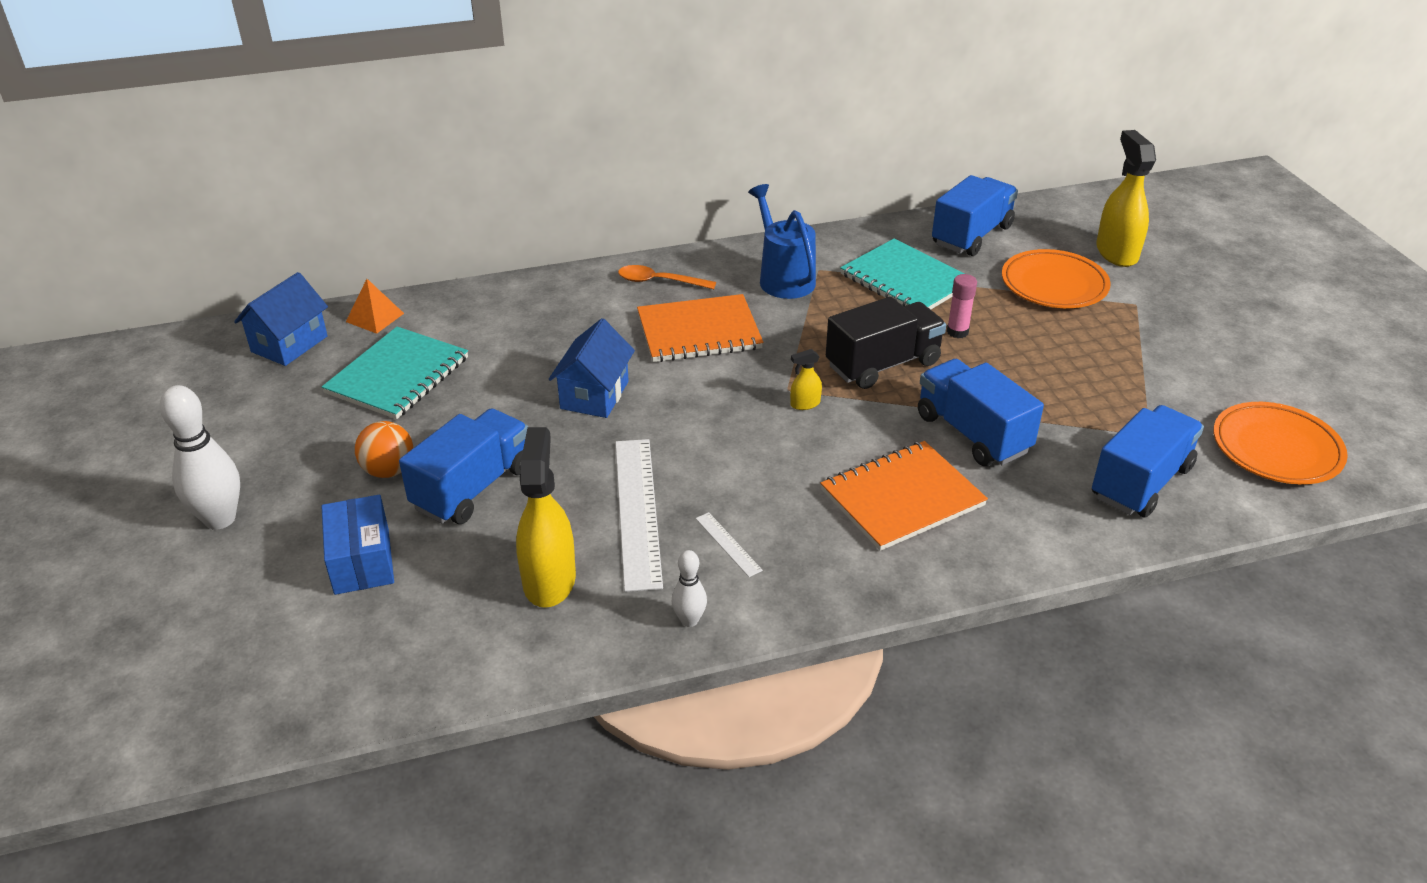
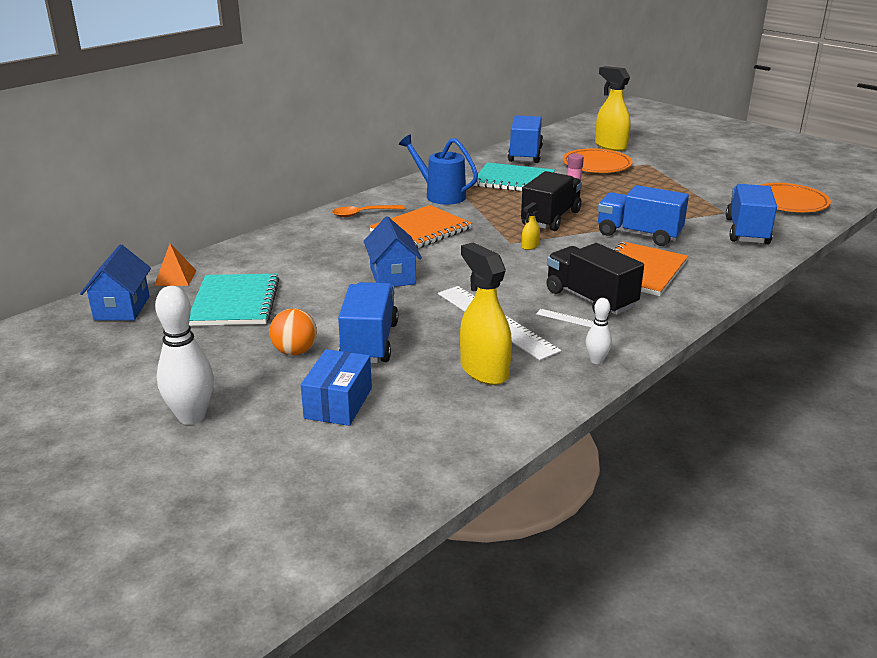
camera: 30 degrees left, 10 degrees down
blue box [321,495,394,595] -> blue box turned 60 degrees clockwise [301,349,372,426]
none -> black truck [547,243,644,315]

